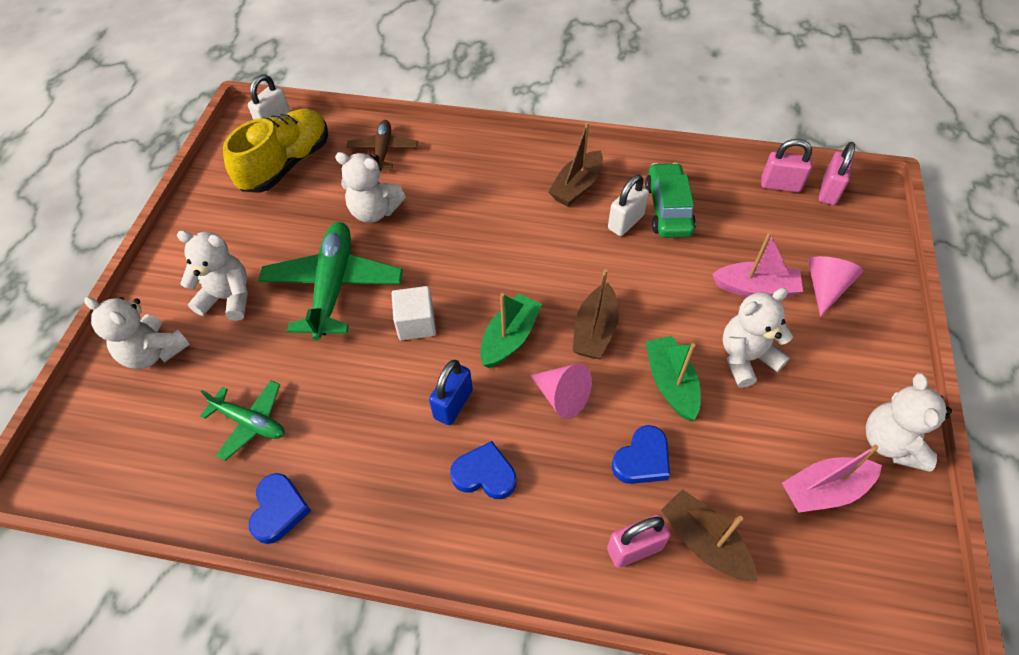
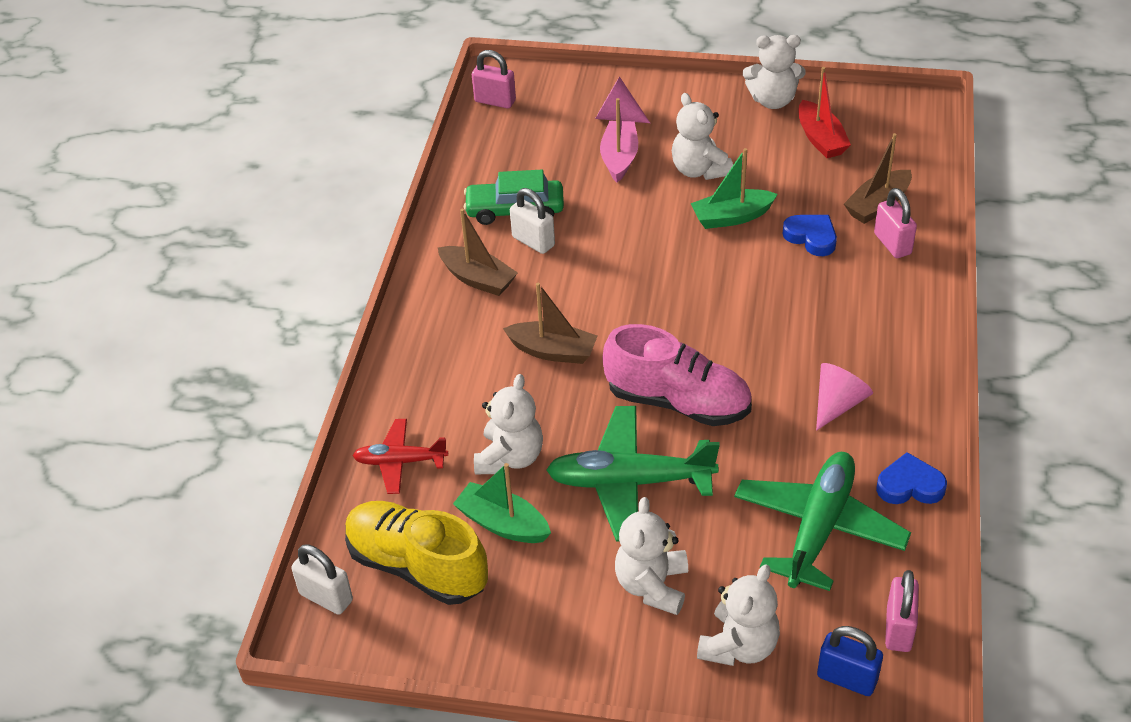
camera: 90 degrees left, 10 degrees down
green plane [200,380,284,461] -> green plane [734,452,911,591], size x1.75
brown plane [347,120,418,171] -> red plane [352,419,448,494]
white cube [392,286,436,340] -> pink shoe [603,324,752,426]
blue padlock [429,360,473,425] -> blue padlock moved to [817,626,883,696]
blue heart [450,441,516,499] -> none
green boat [480,293,542,368] -> green boat moved to [453,463,551,543]
pink cone [530,363,592,419] -> pink cone moved to [816,363,873,431]
brown boat [573,269,619,359] -> brown boat moved to [503,283,598,364]
pink padlock [761,139,812,192] -> pink padlock moved to [885,570,919,652]
pink boat [782,445,882,513] -> red boat [799,67,851,158]

